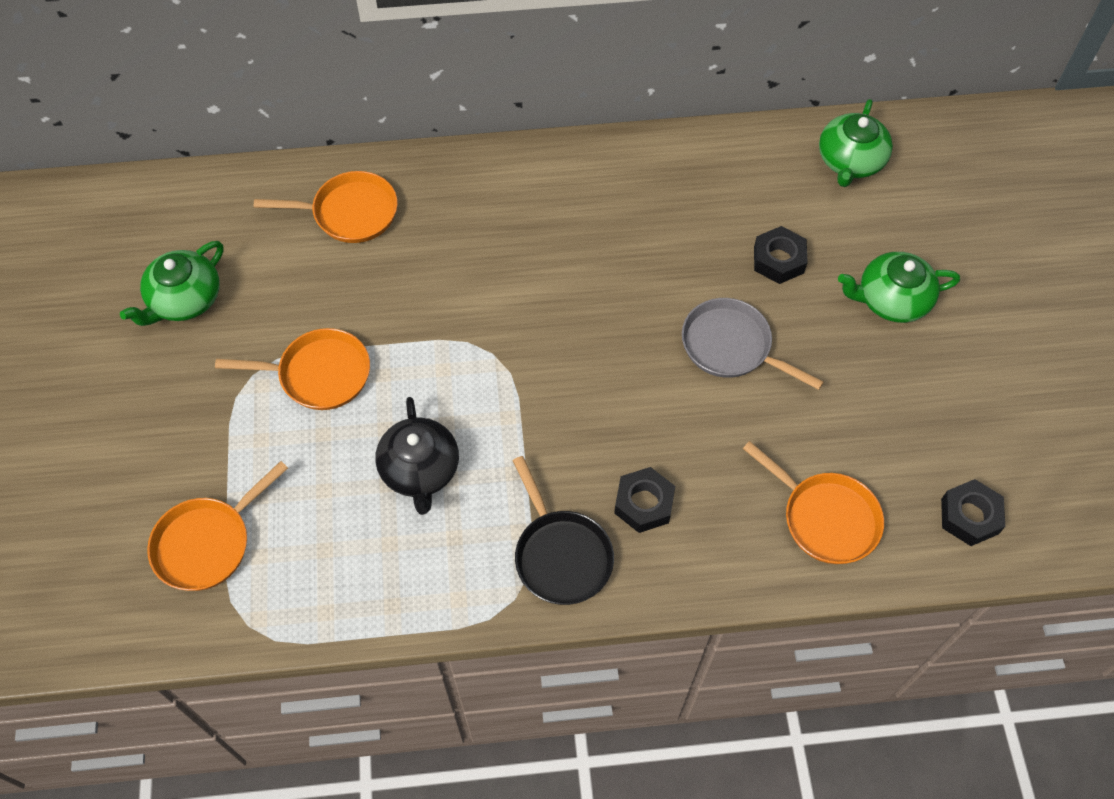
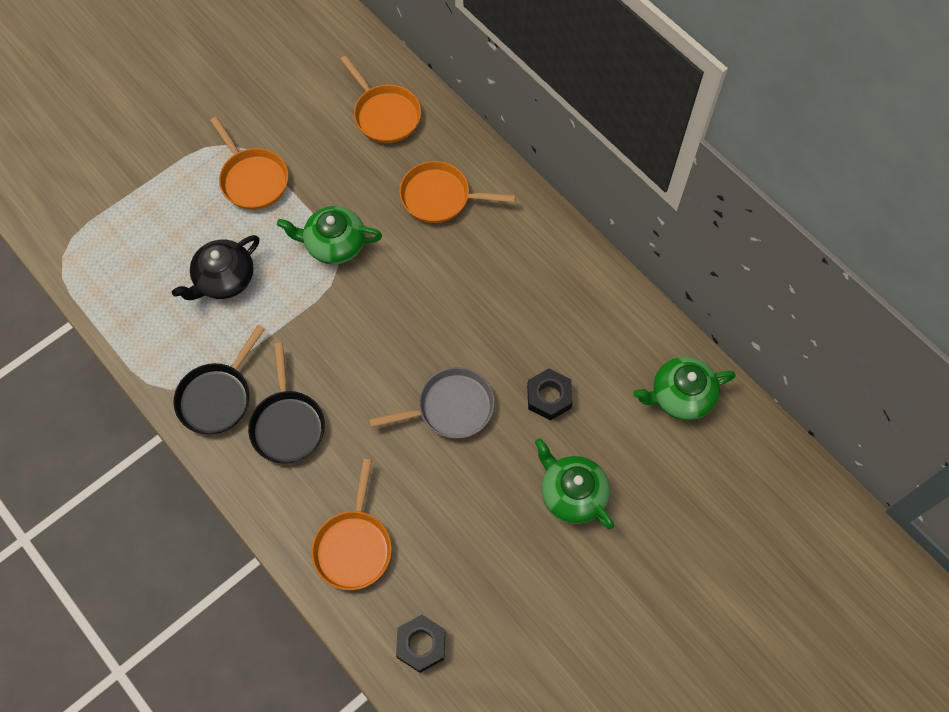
camera: 55 degrees right, 5 degrees up
green teapot [120,241,223,326] -> green teapot moved to [277,206,382,265]
orange pan [147,461,288,591] -> orange pan moved to [399,161,516,223]
black nut [614,467,675,533] -> black pan [248,343,325,464]
grey pan [682,298,824,390] -> grey pan turned 75 degrees clockwise [369,367,495,438]

